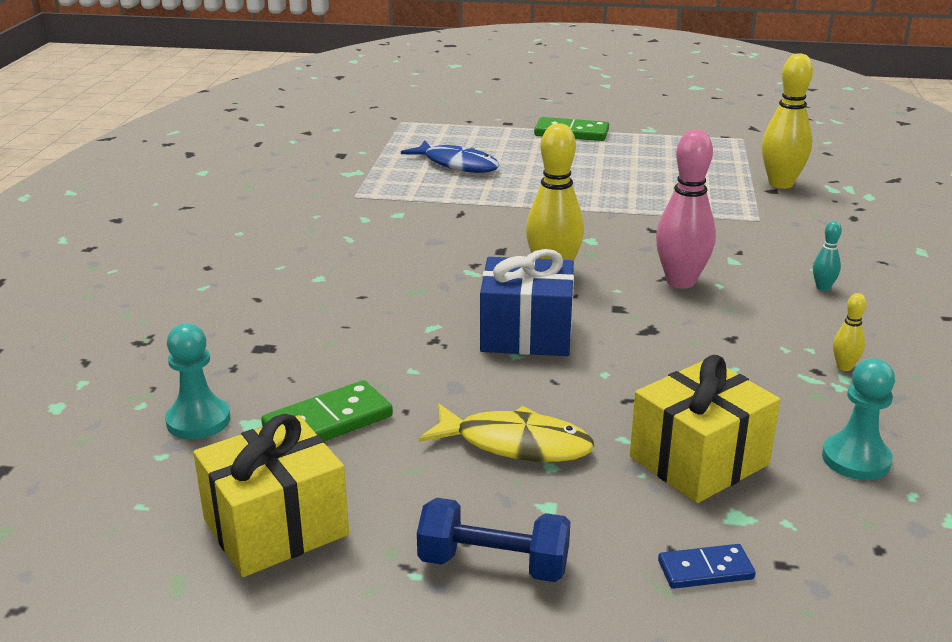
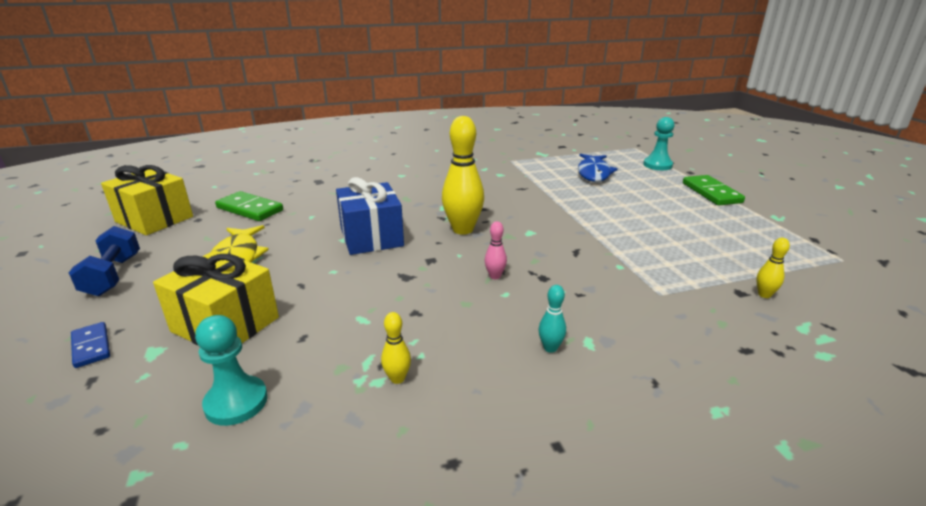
camera: 65 degrees right, 0 degrees up
turquoise pawn [165,323,230,439] -> turquoise pawn moved to [643,117,675,170]
pink bowling pin [656,129,716,289] -> pink bowling pin [485,221,507,279], size x0.45
yellow bowling pin [762,53,813,189] -> yellow bowling pin [756,238,790,298], size x0.45

